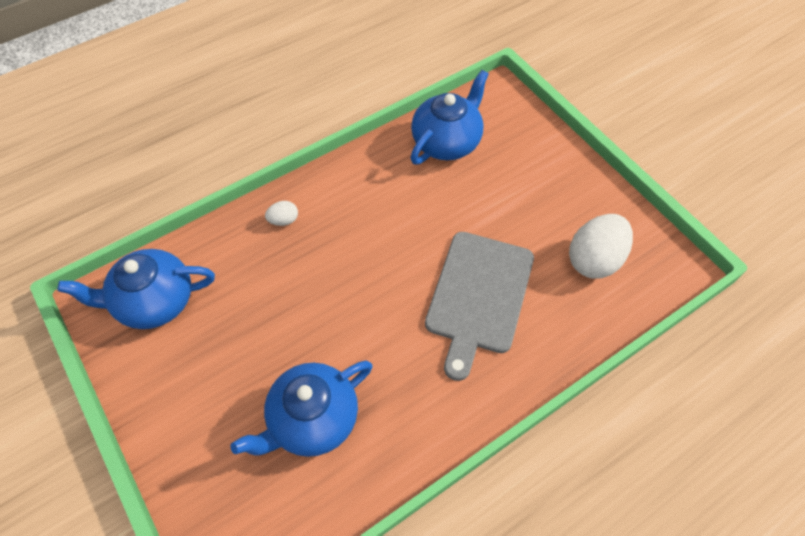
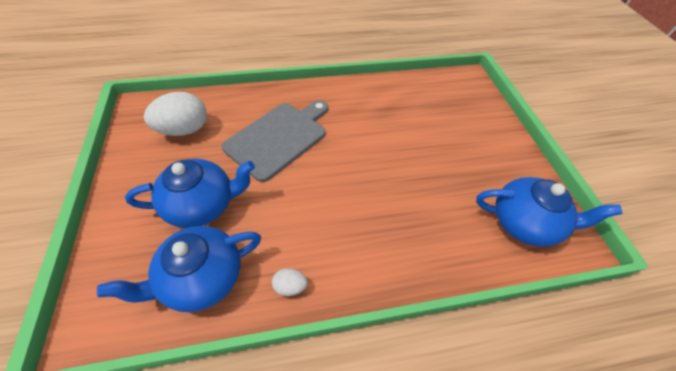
camera: 160 degrees left, 5 degrees down
blue teapot [230,360,372,457] -> blue teapot moved to [125,159,255,228]
white egg [265,201,298,226] -> white egg moved to [272,268,308,296]

